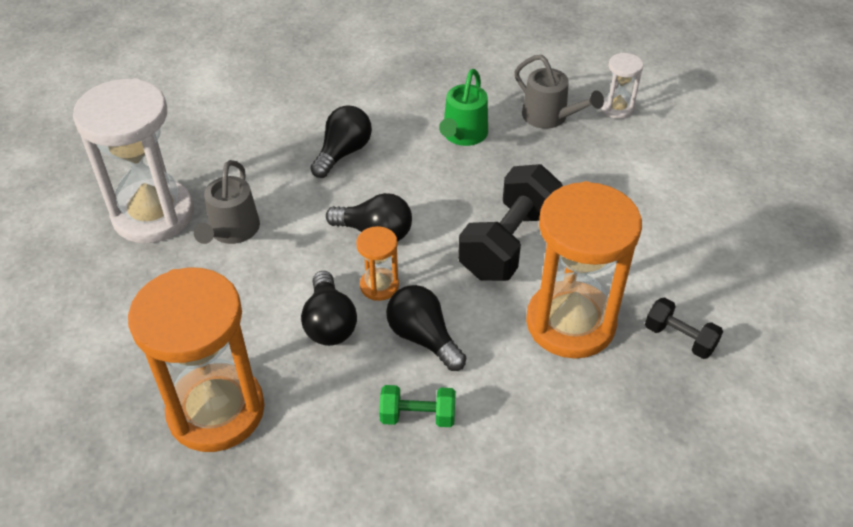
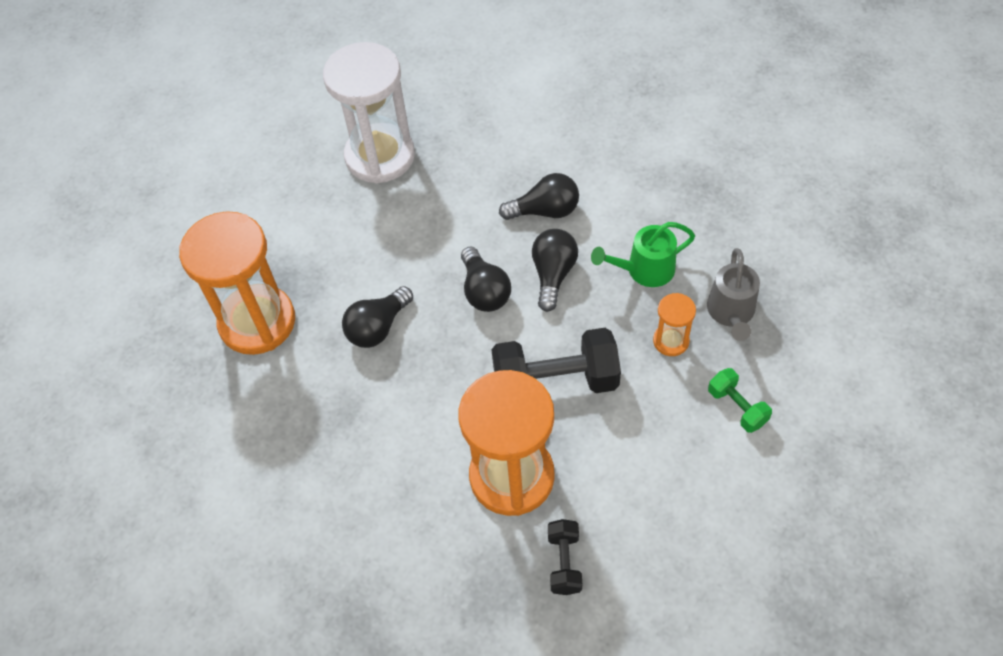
camera: 55 degrees right, 10 degrees up
grey watering can [194,160,260,244] -> none
orange hourglass [356,226,399,301] -> orange hourglass moved to [653,293,696,356]
green dumbbell [379,385,456,427] -> green dumbbell moved to [708,368,772,433]
black light bulb [386,285,466,371] -> black light bulb moved to [532,229,578,312]
white hourglass [601,53,643,119] -> none

